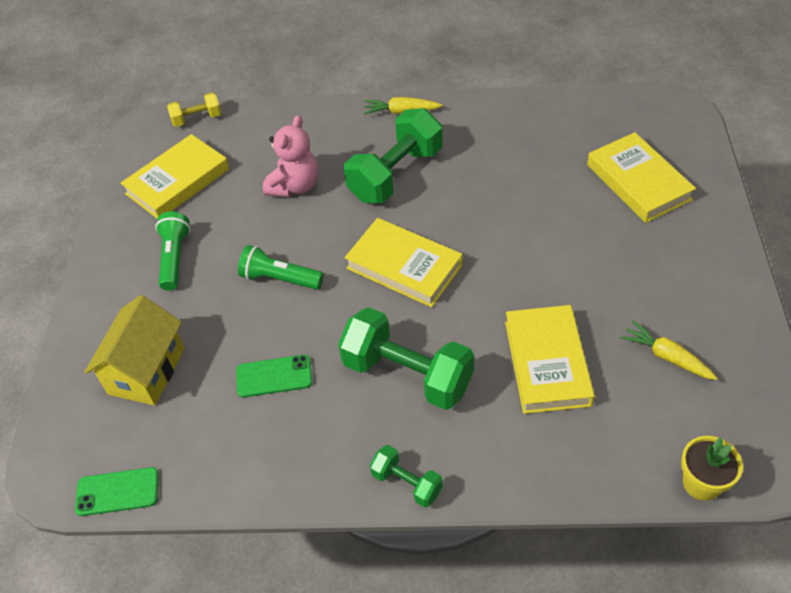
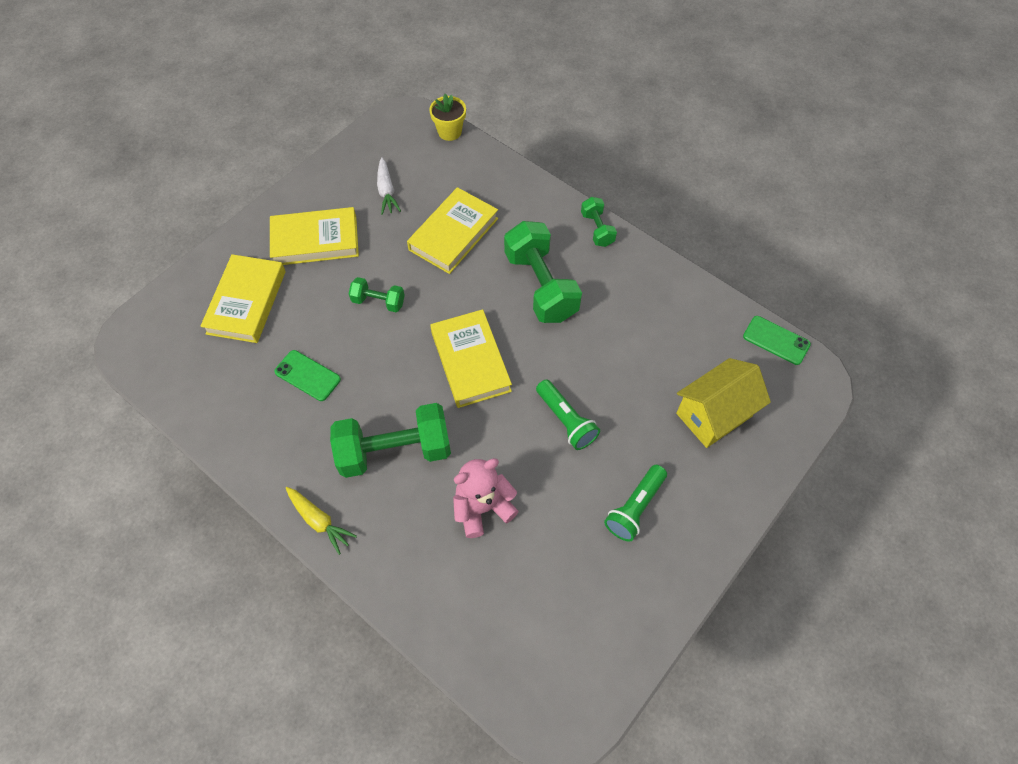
camera: 145 degrees left, 10 degrees up
yellow book [121,134,229,219] -> yellow book moved to [270,207,359,265]
yellow dumbbell [167,92,221,127] -> none
green phone [236,355,312,397] -> green phone moved to [274,350,341,401]
yellow carrot [620,320,717,380] -> white carrot [377,157,401,215]
none -> green dumbbell [349,277,405,312]

